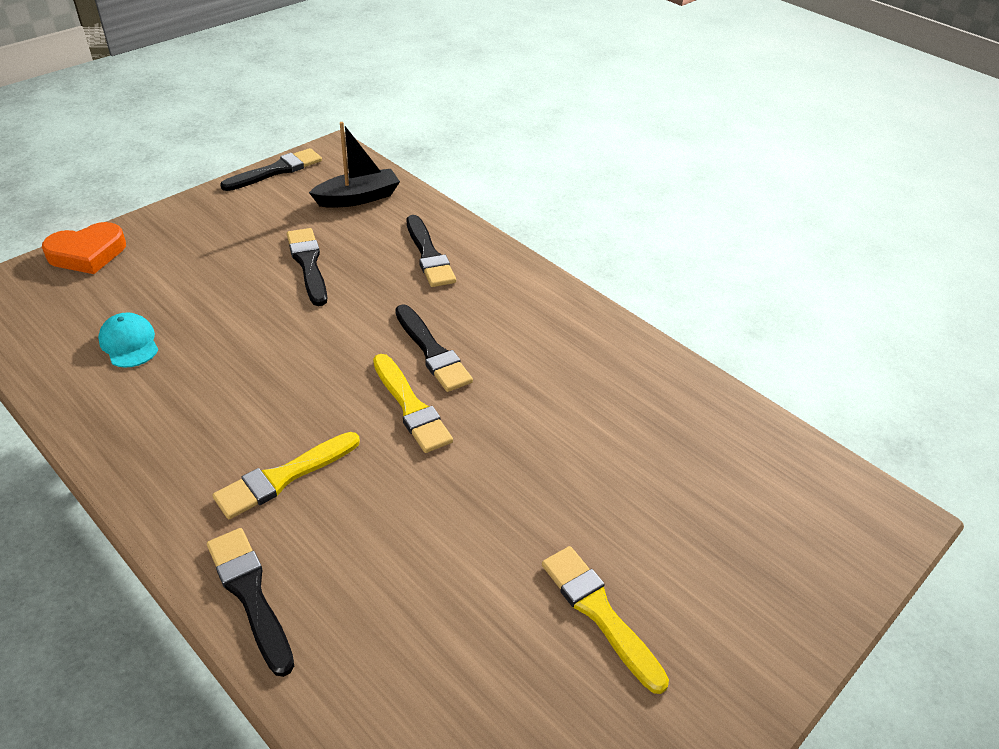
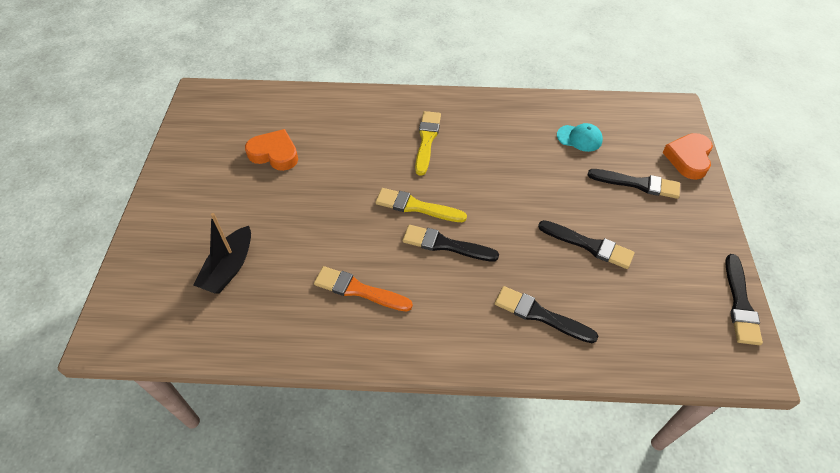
camera: 140 degrees right, 10 degrees up
black brush [207,528,294,677] -> black brush moved to [588,169,680,199]
black boat [309,122,400,208] -> black boat moved to [194,213,251,293]
yellow brush [542,546,669,694] -> none
none -> orange heart [245,129,298,171]
none -> orange brush [314,266,413,312]

